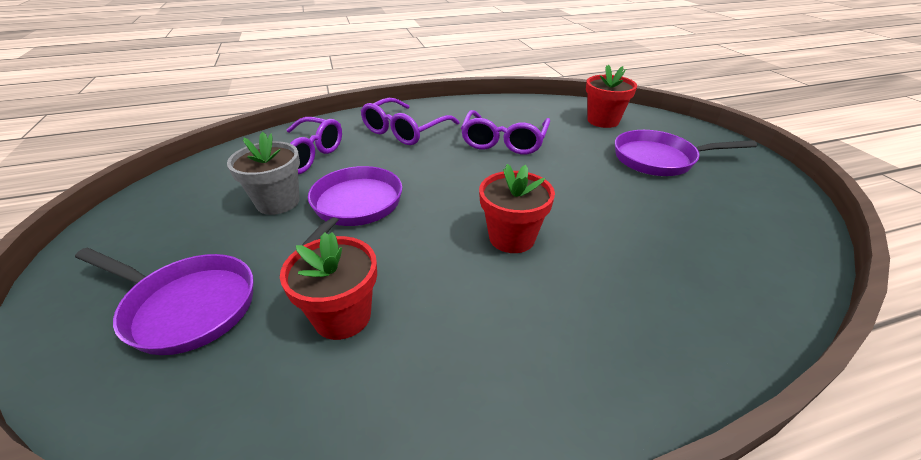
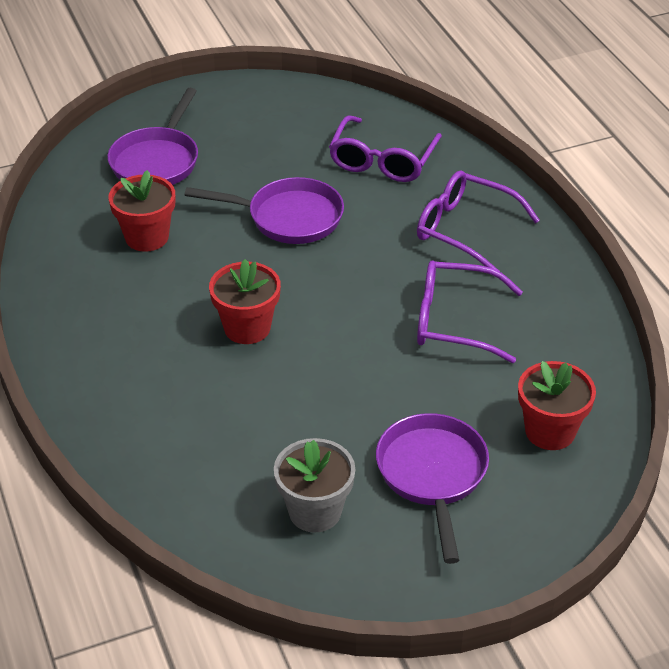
camera: 85 degrees right, 5 degrees up
grey flower pot [227,132,300,215] -> grey flower pot moved to [274,438,355,533]

